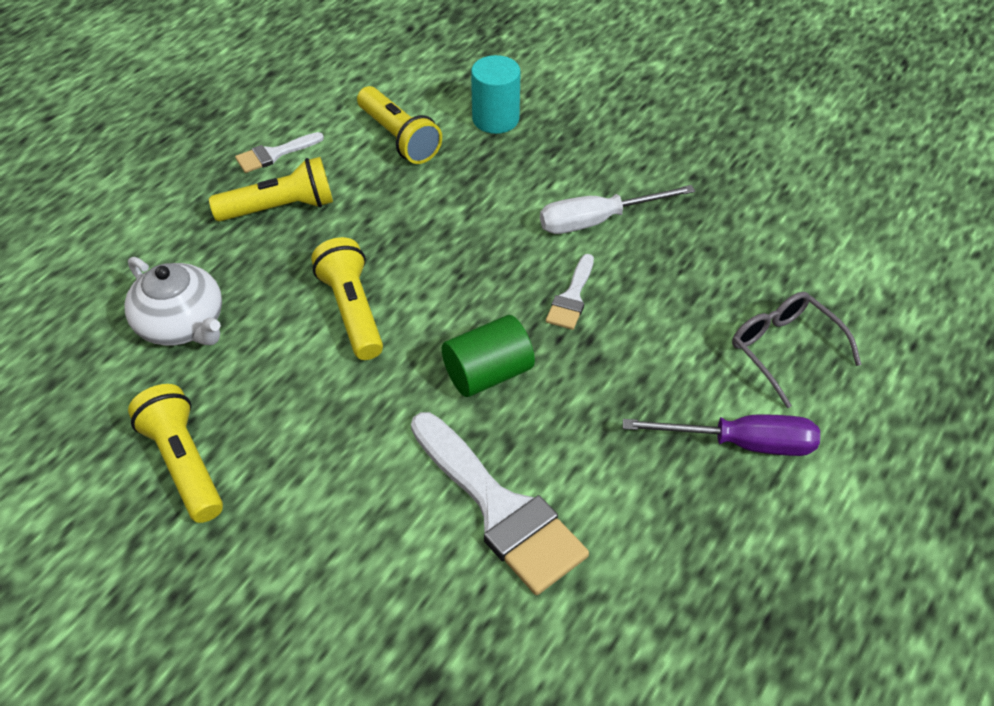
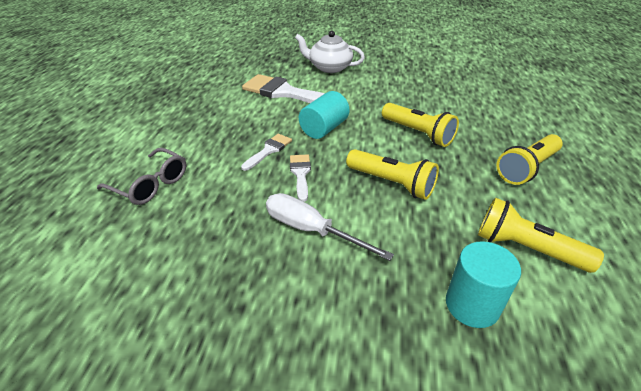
camera: 155 degrees right, 10 degrees down
white teapot [125,257,222,346] -> white teapot moved to [295,31,365,73]
yellow flashlight [128,384,223,523] -> yellow flashlight moved to [346,149,439,200]
white brush [235,132,324,173] -> white brush moved to [241,134,292,171]
green cylinder [442,315,535,397] -> turquoise cylinder [299,91,350,139]
white screwdriver [540,185,695,234] -> white screwdriver turned 105 degrees counterclockwise [266,193,394,261]
purple screwdriver [623,414,820,456] -> none

